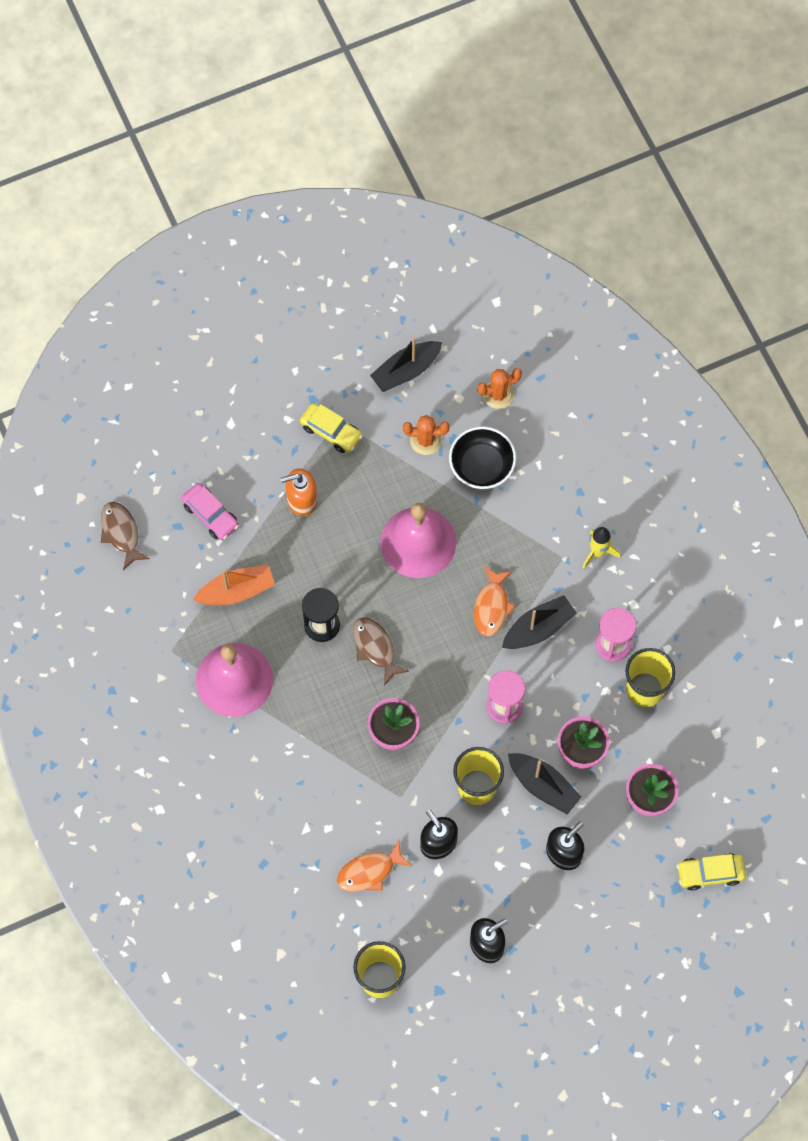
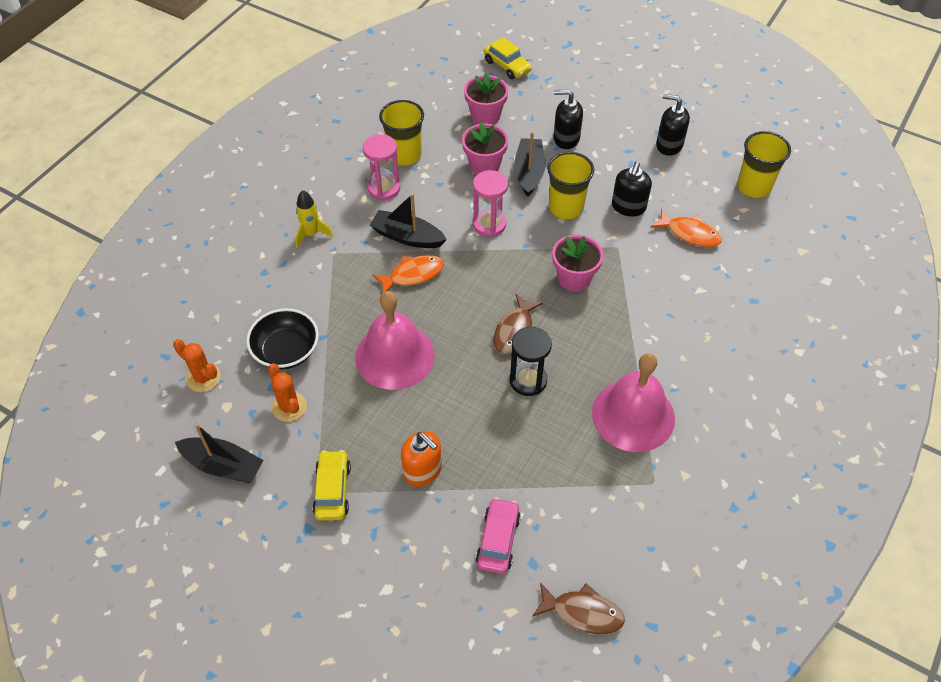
camera: 125 degrees left, 15 degrees down
brown fish [101,502,150,570] -> brown fish turned 105 degrees counterclockwise [532,582,625,634]
orange boat [193,565,275,605] -> none

